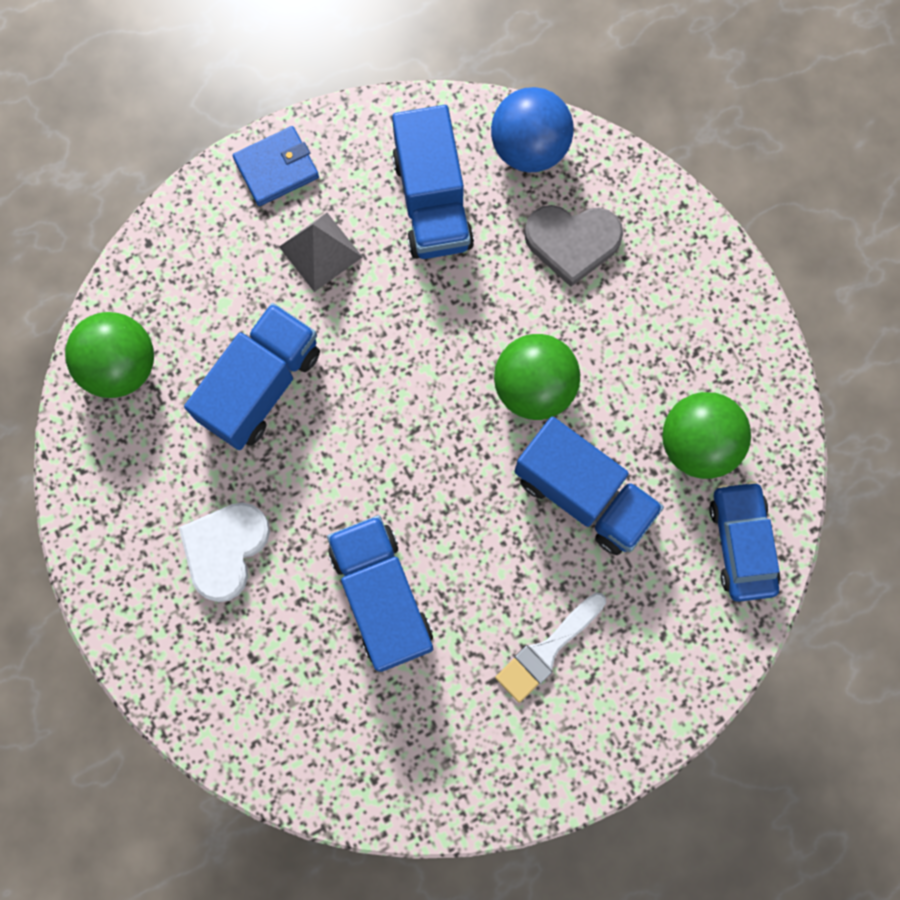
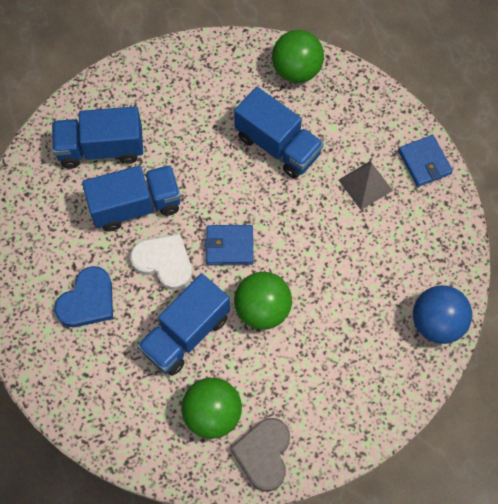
camera: 95 degrees right, 10 degrees down
white heart [179,502,270,602] -> white heart moved to [130,233,192,290]
blue truck [392,105,474,259] -> blue truck moved to [52,106,143,168]
white brush [495,592,606,703] -> blue heart [54,266,113,327]
grey heart [524,205,623,287] -> grey heart moved to [230,418,290,491]
blue car [709,481,780,602] -> none
none -> blue wallet [205,225,253,265]

